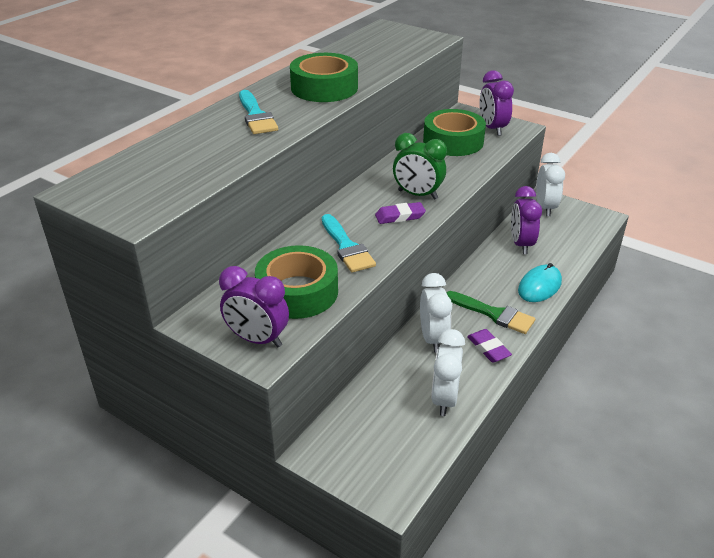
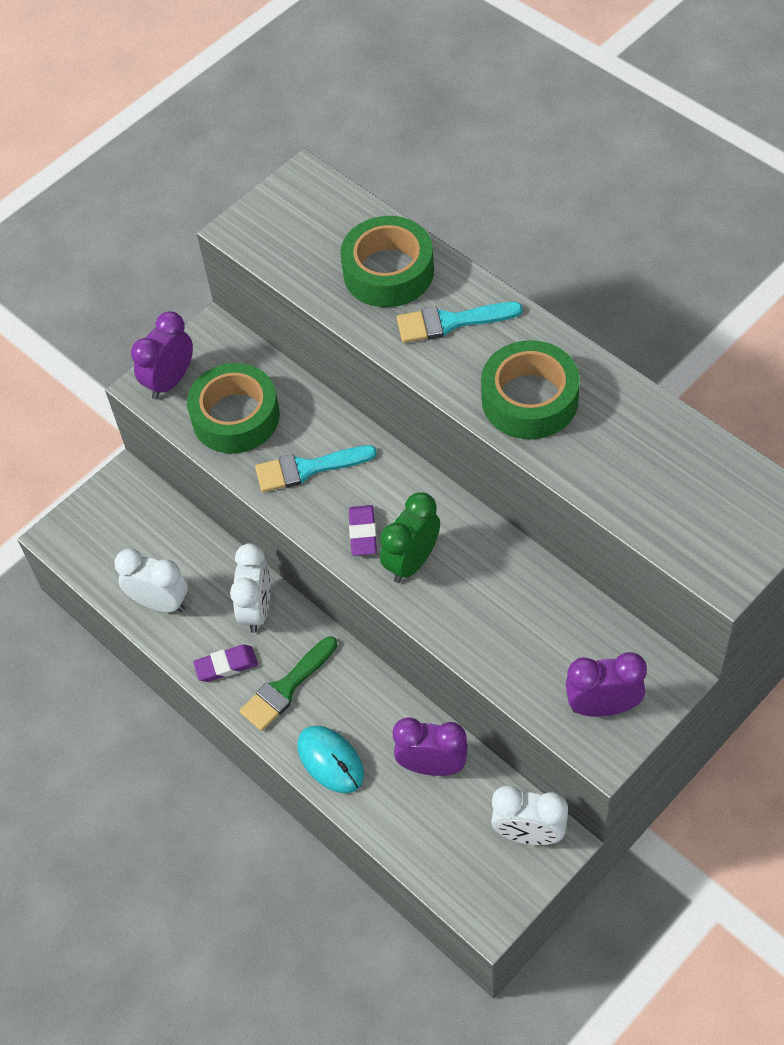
camera: 105 degrees right, 20 degrees up
white clock [420,273,452,353] -> white clock turned 90 degrees counterclockwise [230,543,271,633]
green tape [423,109,486,156] -> green tape moved to [340,216,434,307]

